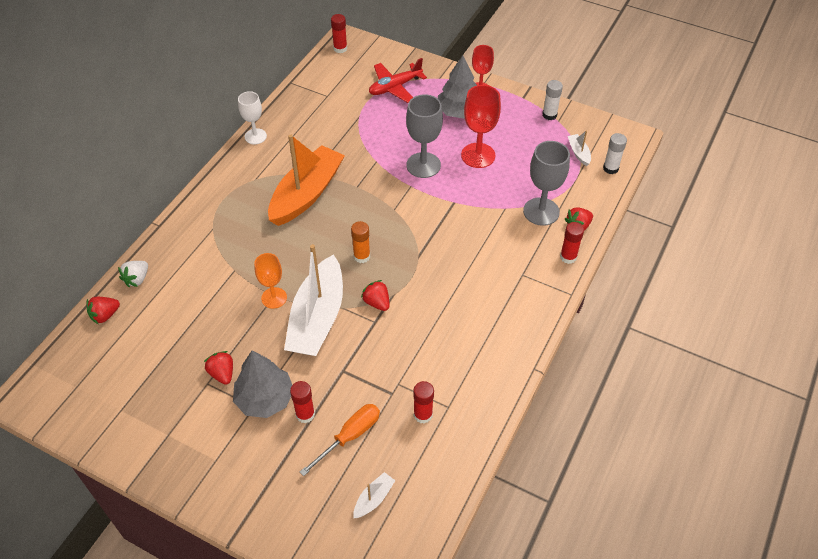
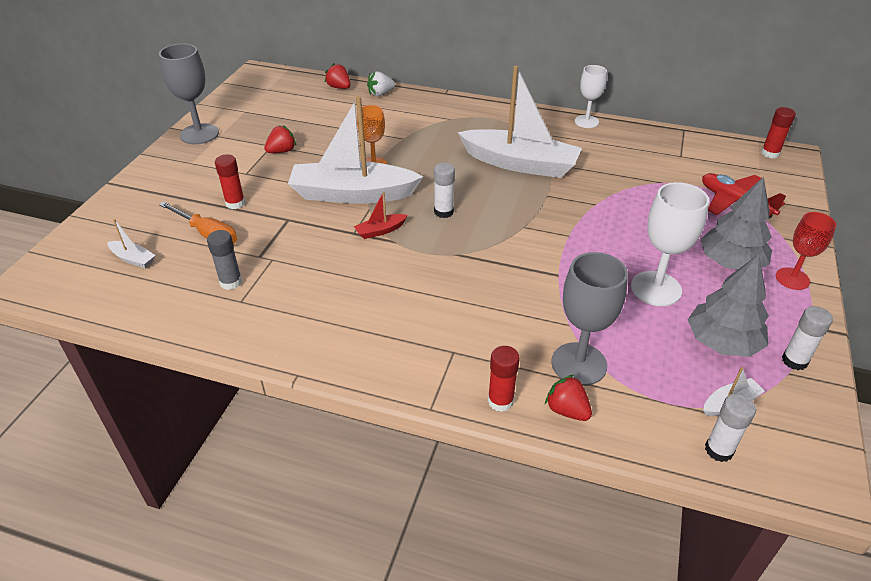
camera: 80 degrees right, 10 degrees down
white strawberry [118,261,148,287] -> white strawberry turned 45 degrees counterclockwise [367,71,395,96]
grey tree [233,351,292,418] -> grey tree moved to [688,254,769,357]
orange boat [268,134,345,226] -> white boat [458,66,582,178]
orange glue stick [351,221,370,263] -> white glue stick [434,163,455,218]
red strawberry [361,280,390,311] -> red boat [354,191,408,239]
grey goblet [406,94,443,178] -> grey goblet moved to [159,44,219,144]
red glue stick [413,381,434,424] -> grey glue stick [207,230,242,290]
red goblet [461,85,501,168] -> white goblet [631,182,709,306]

